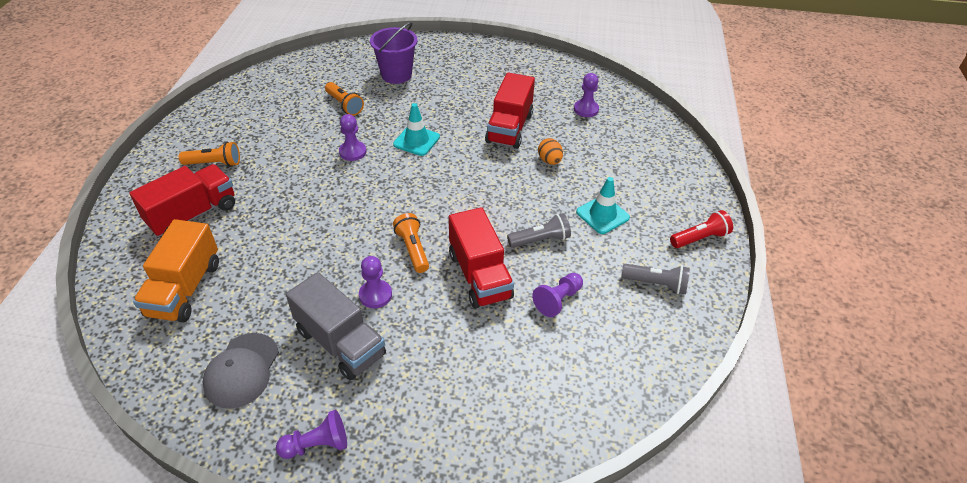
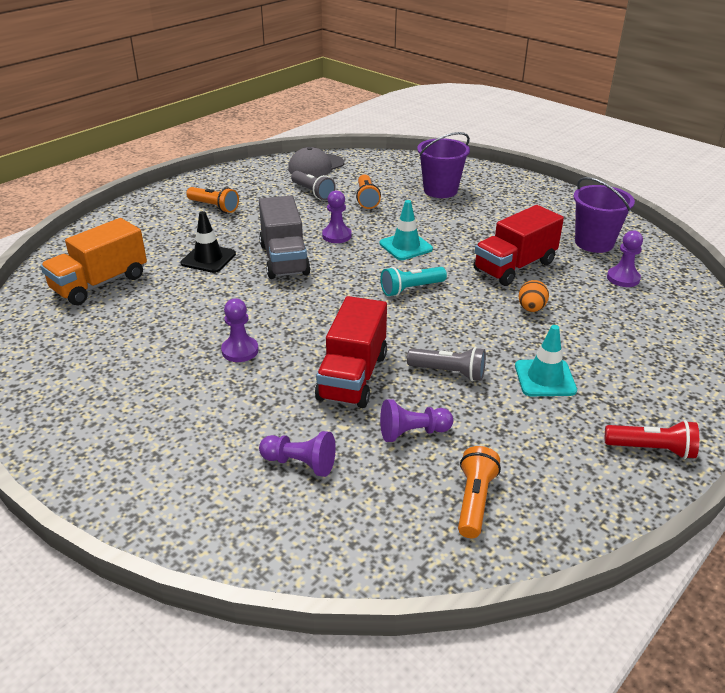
camera: 35 degrees right, 10 degrees down
red truck [129,164,235,237] -> none
grey cap [203,333,279,409] -> grey cap moved to [288,147,344,178]
purple pawn [276,410,347,459] -> purple pawn moved to [259,431,336,477]
grey truck [286,272,386,380] -> grey truck moved to [259,196,311,279]
orange flashlight [393,213,429,273] -> orange flashlight moved to [458,446,501,538]
grey flashlight [621,264,690,294] -> grey flashlight moved to [291,171,336,200]
none -> black traffic cone [180,211,236,273]
none -> turquoise flashlight [380,267,447,296]
none -> purple bucket [574,177,635,253]

